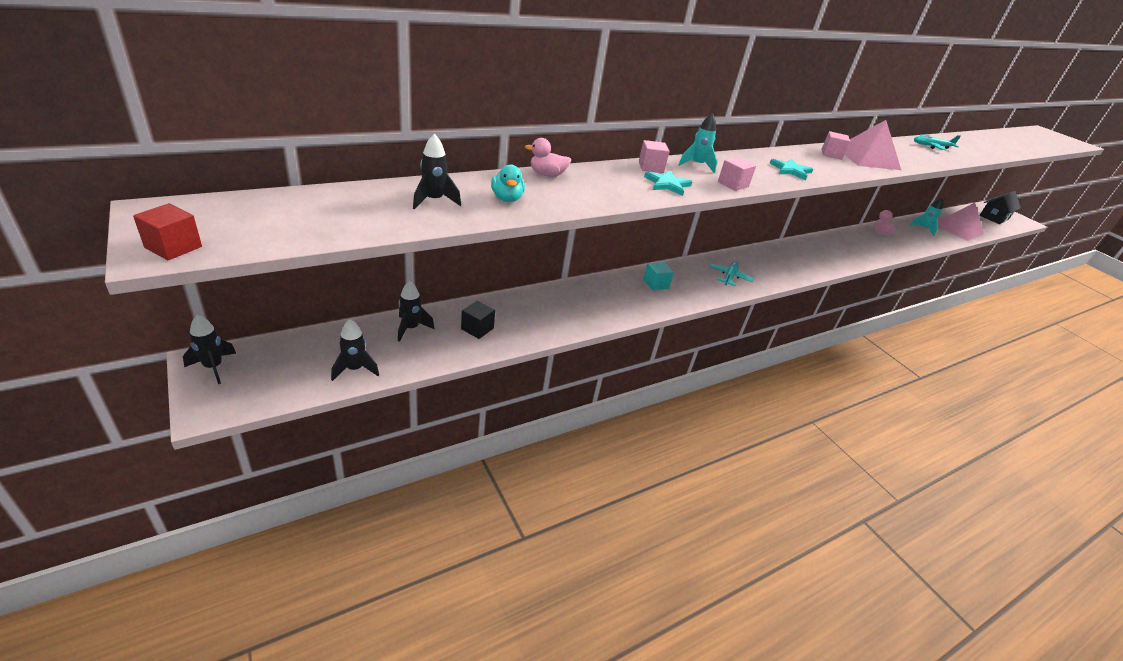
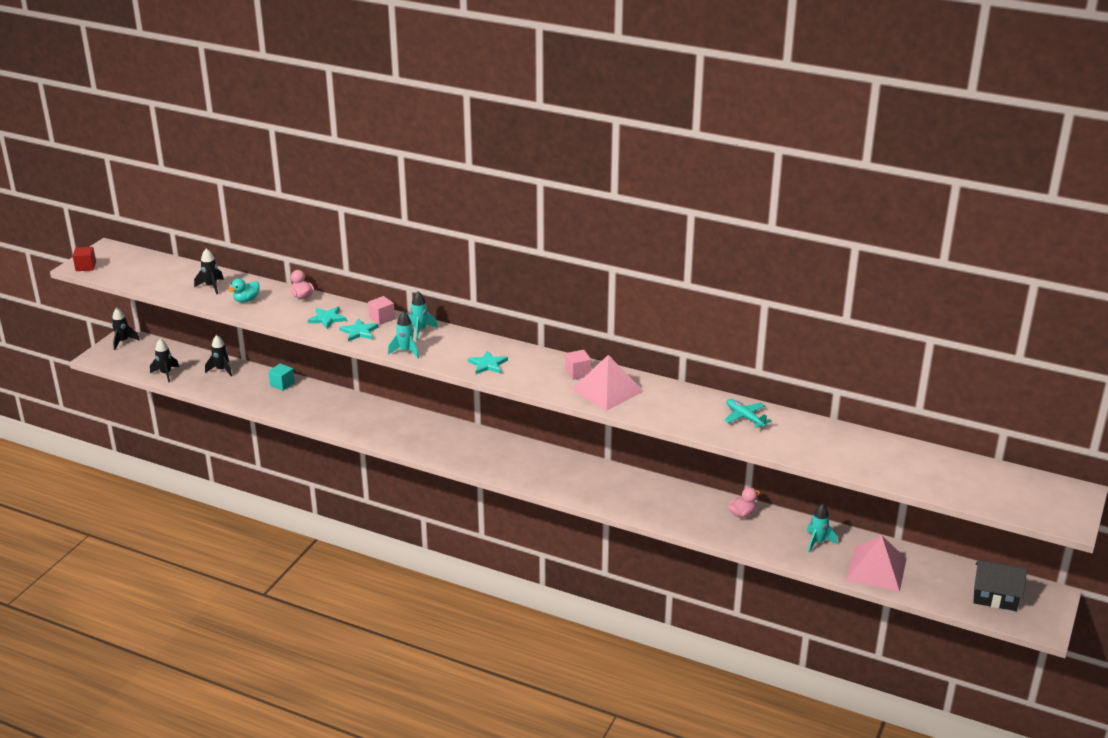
camera: 60 degrees right, 5 degrees down
black cube [461,301,495,339] -> none
turquoise cube [643,262,674,291] -> turquoise cube moved to [268,363,295,391]
turquoise plane [709,261,754,286] -> none
pink cube [718,157,756,191] -> turquoise rocket [388,311,419,358]
none -> turquoise star [308,307,347,329]

